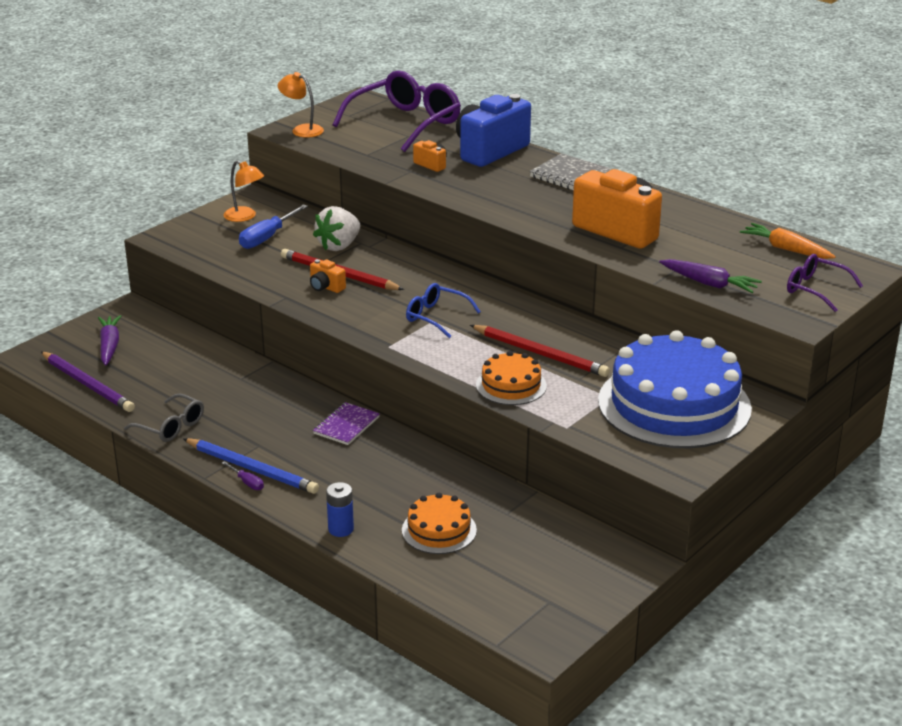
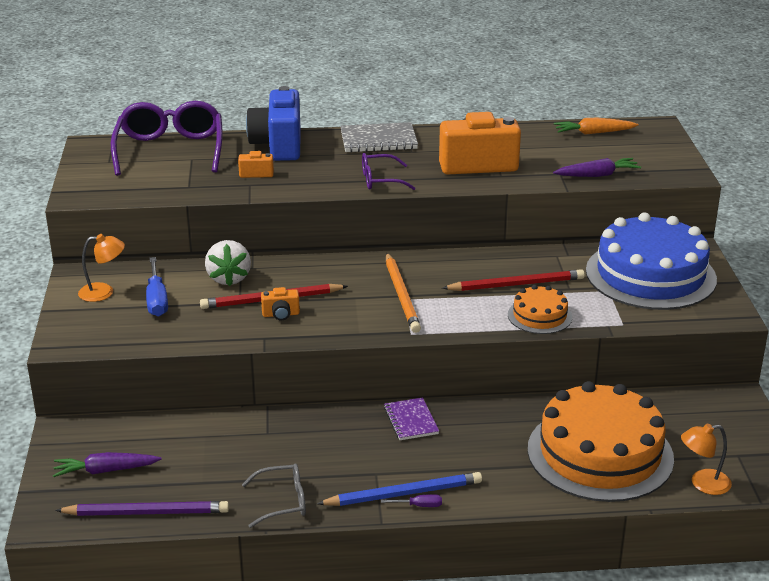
camera: 45 degrees left, 0 degrees up
purple carrot [98,315,121,366] -> purple carrot turned 45 degrees counterclockwise [53,452,162,477]
orange lamp [278,72,324,138] -> orange lamp moved to [681,424,732,495]
blue battery [326,482,354,537] -> none
orange cake [402,493,477,554] -> orange cake [528,381,674,502], size x2.11
blue glasses [406,283,481,338] -> orange pencil [386,253,421,333]
purple glasses [787,254,863,312] -> purple glasses moved to [362,153,416,190]

